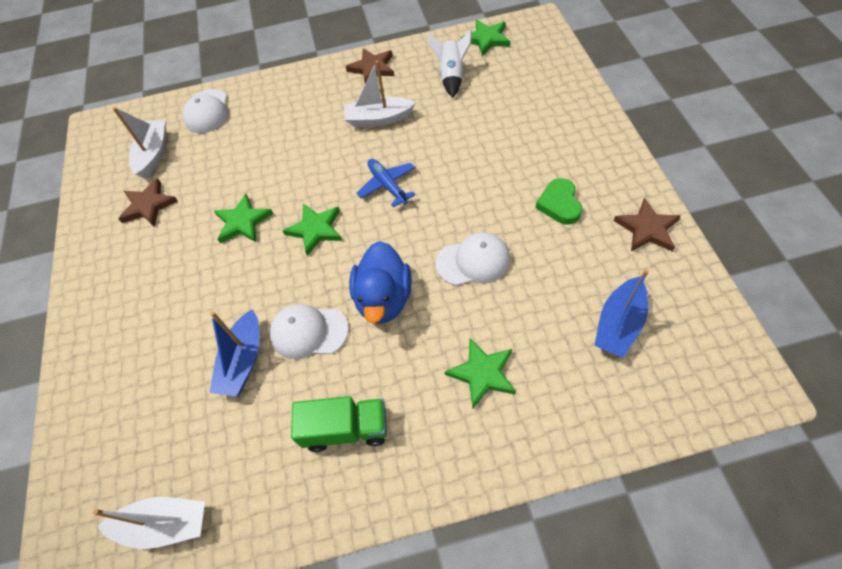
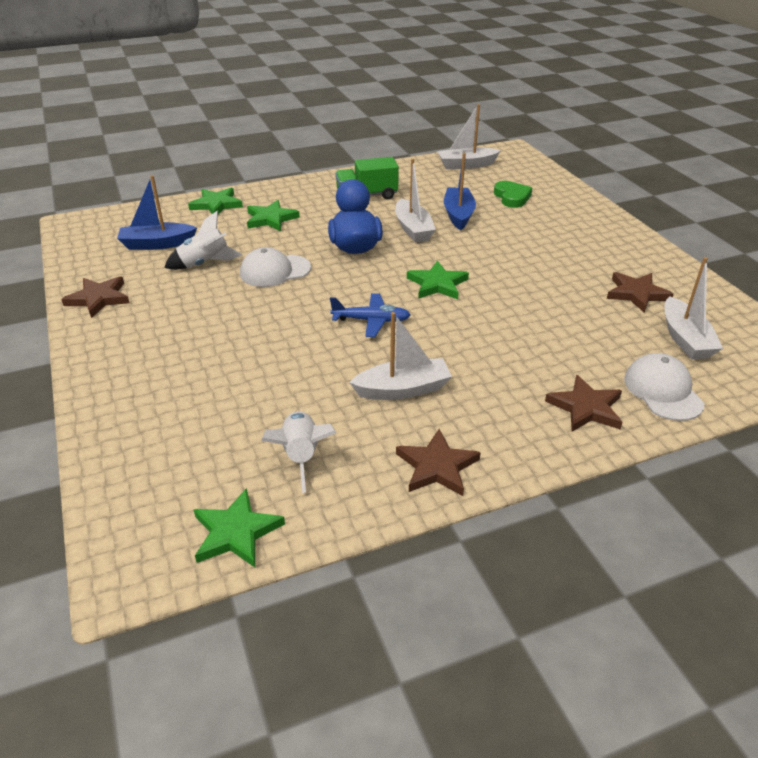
camera: 165 degrees right, 20 degrees down
green star [214,194,273,243] -> green star moved to [188,188,243,214]
white cap [270,304,348,359] -> white boat [395,159,436,243]
blue plane [357,159,416,208] -> blue plane turned 45 degrees counterclockwise [330,293,411,337]
green heart [535,178,582,225] -> green heart moved to [494,181,532,208]
blue boat [594,269,649,358] -> blue boat turned 120 degrees counterclockwise [117,175,197,250]
none -> white rocket [164,211,242,270]
none -> brown star [545,375,623,432]

